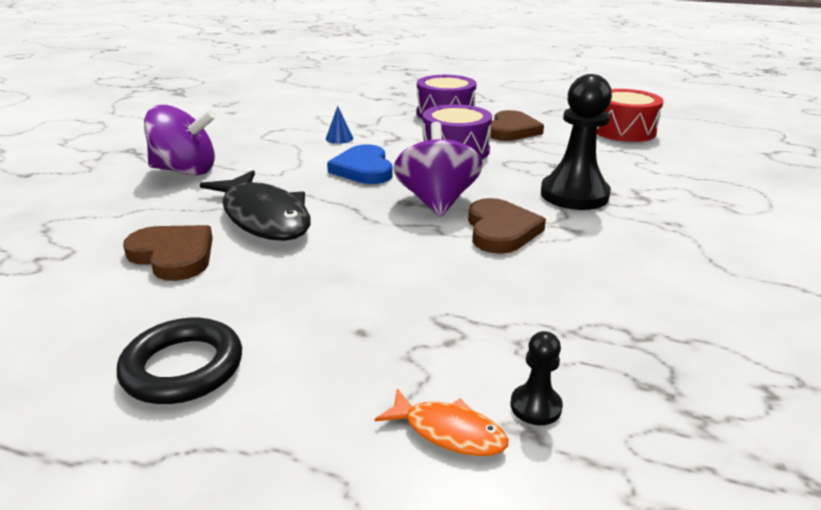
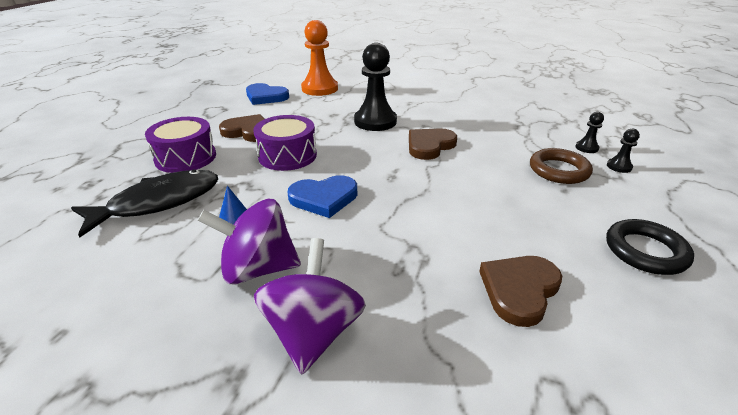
camera: 90 degrees left, 5 degrees up
black fish [200,170,311,241] -> black fish moved to [71,169,218,237]
orange fish [375,388,508,456] -> black pawn [607,129,640,173]
purple spinning top [393,122,483,217] -> purple spinning top moved to [198,199,301,285]
brown heart [468,198,546,254] -> brown heart turned 45 degrees counterclockwise [409,128,457,160]
red drum [597,89,663,142] -> blue heart [246,83,289,105]
none -> orange pawn [301,20,338,96]
none -> brown ring [530,148,593,184]

